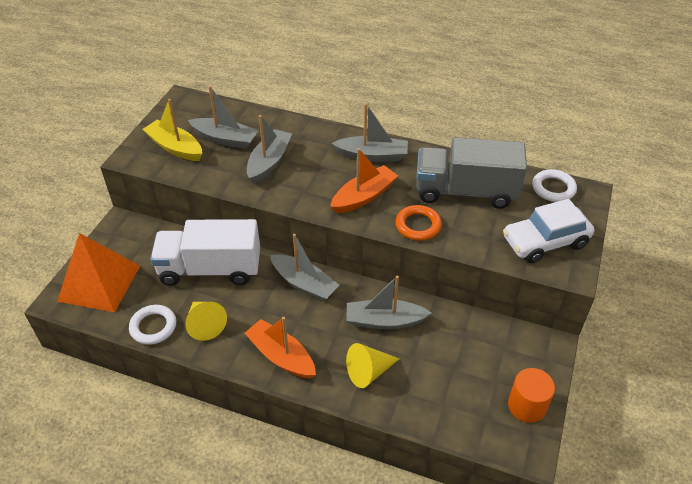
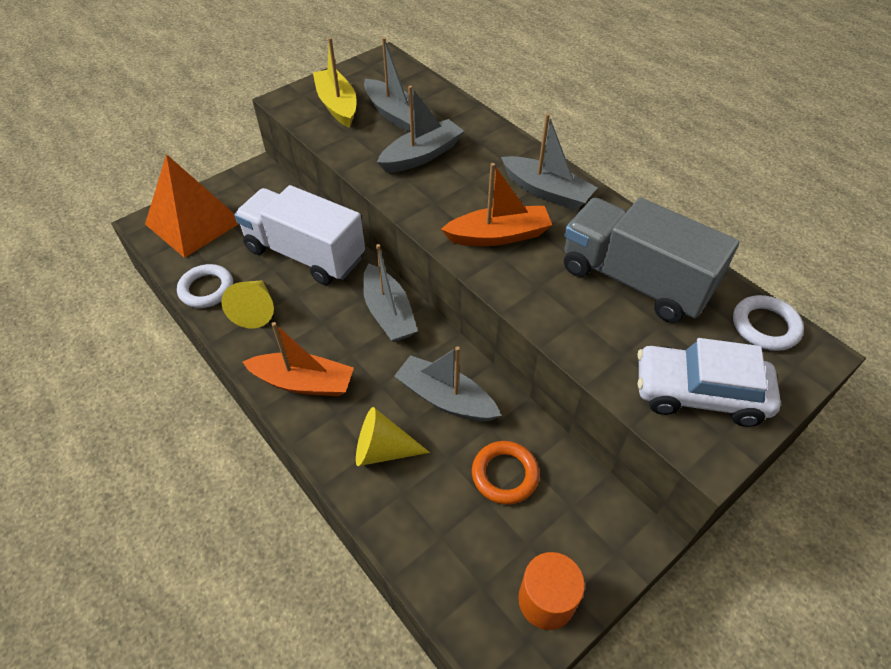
camera: 30 degrees right, 5 degrees up
orange boat [245,317,316,379] -> orange boat turned 120 degrees clockwise [243,322,354,396]
orange ring [395,205,442,241] -> orange ring moved to [472,441,540,505]

